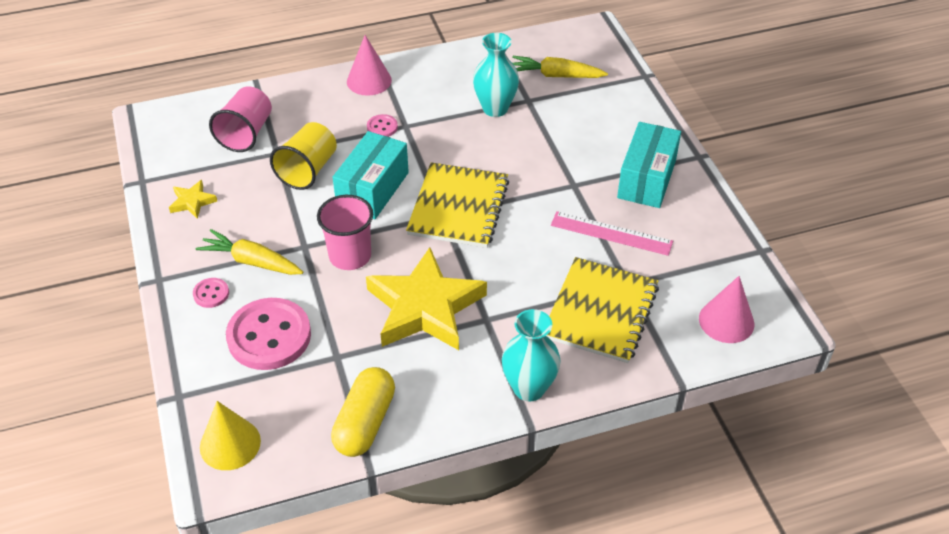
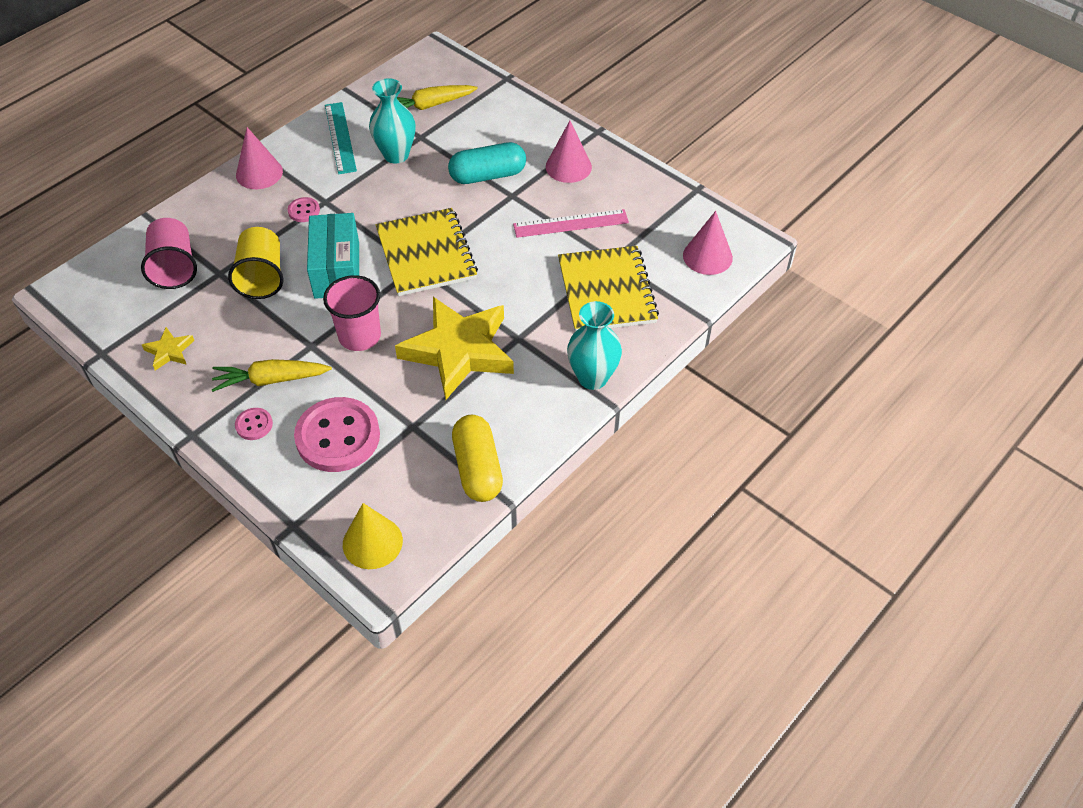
camera: 30 degrees left, 5 degrees up
turquoise box [617,122,681,208] -> pink cone [546,121,592,183]
none -> turquoise ruler [325,102,357,174]
none -> turquoise capsule [448,142,526,184]

